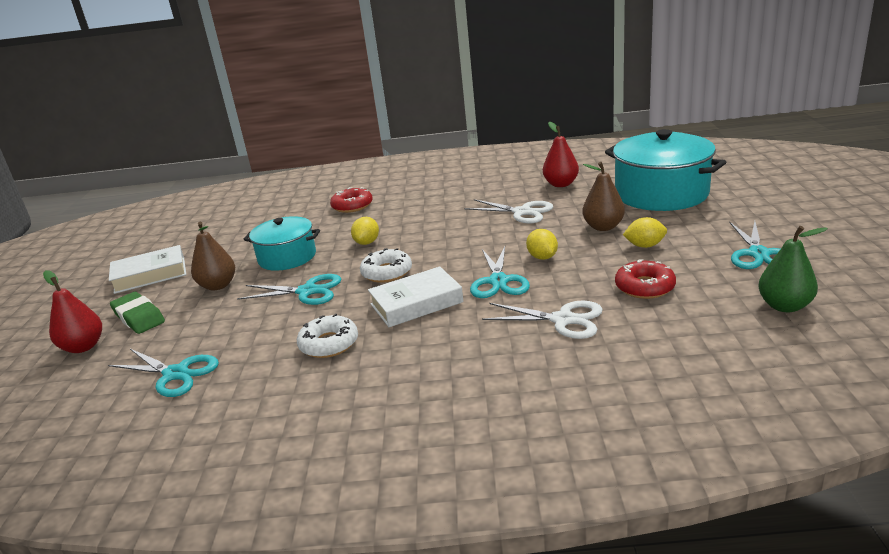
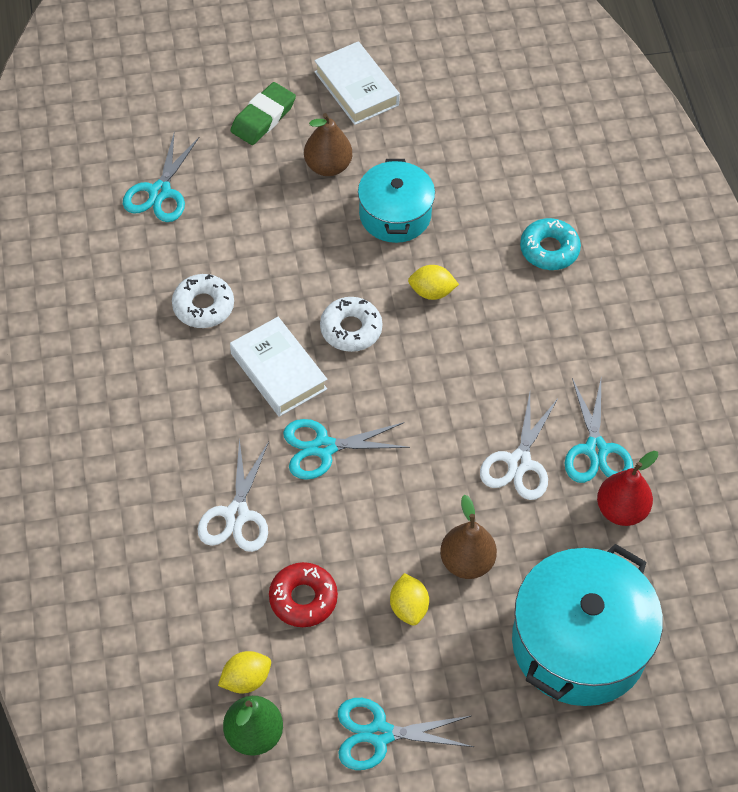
camera: 75 degrees right, 30 degrees up
red pear [43,270,102,353] -> none
turquoise scissors [237,274,341,305] -> turquoise scissors moved to [565,378,633,483]
red donut [330,187,373,213] -> turquoise donut [520,218,581,270]
yellow lemon [526,229,558,260] -> yellow lemon moved to [218,651,271,693]

